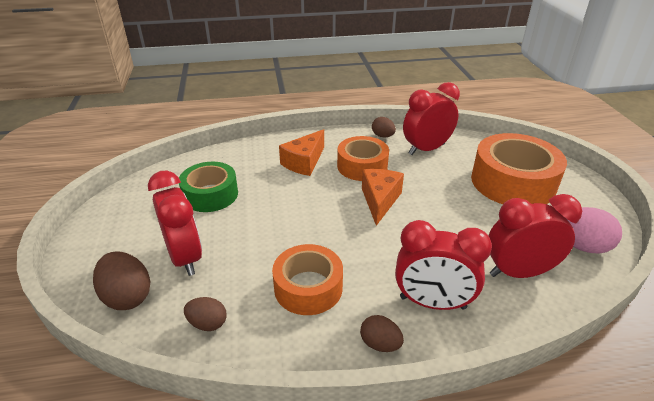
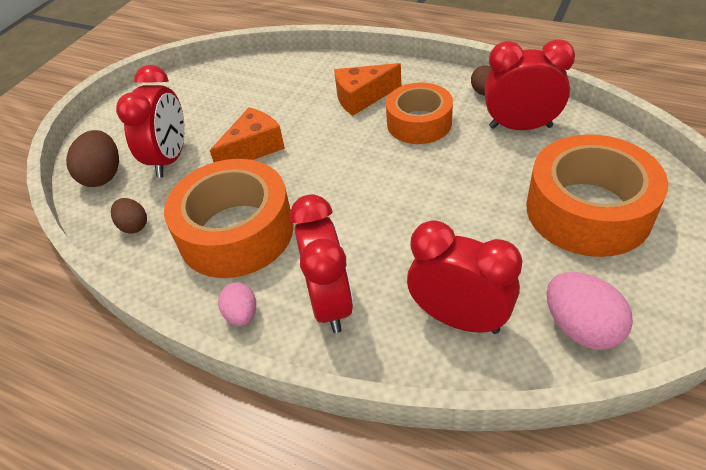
camera: 40 degrees right, 10 degrees up
green tape [179,162,238,212] -> none
orange tape [272,244,343,315] -> orange tape [164,159,294,278], size x1.55
brown egg [360,315,404,352] -> pink egg [218,282,256,326]
orange cheese [362,169,404,226] -> orange cheese moved to [210,107,285,162]
red clock [395,220,492,310] -> red clock turned 150 degrees counterclockwise [290,194,353,333]

